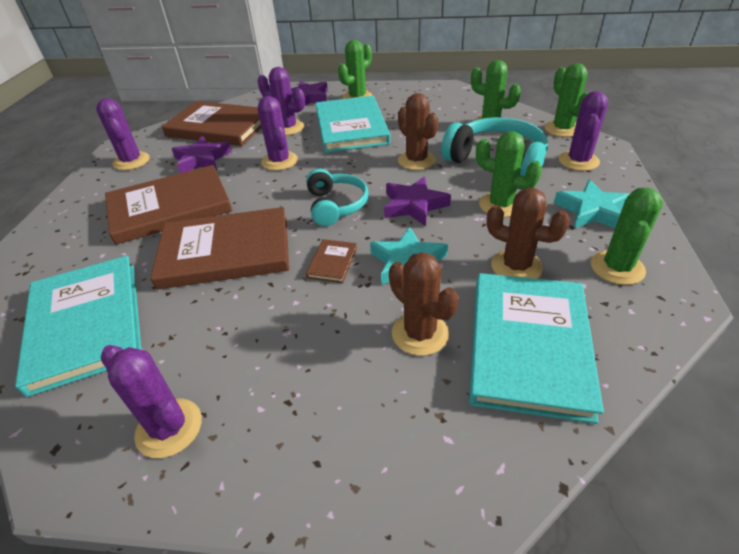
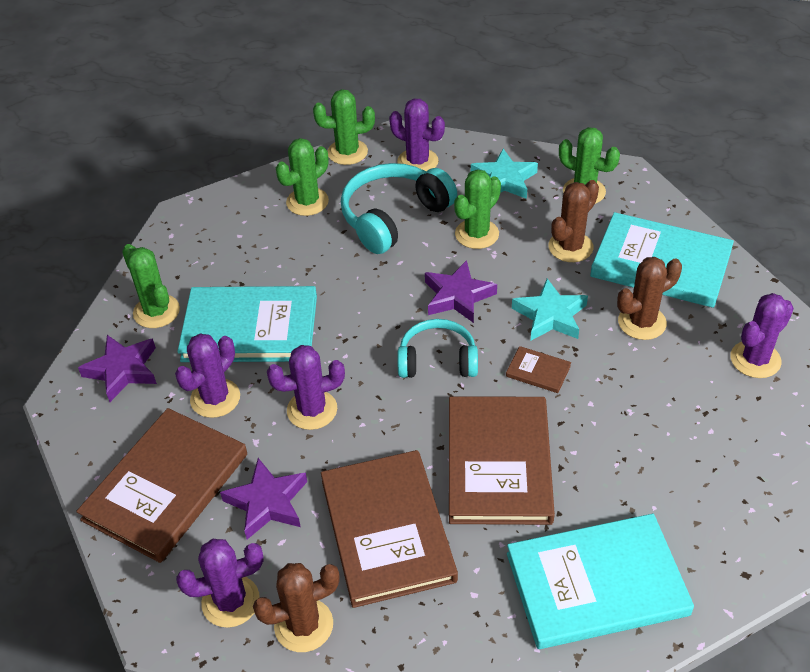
camera: 80 degrees left, 5 degrees up
purple cactus [101,345,202,458] -> purple cactus moved to [731,293,794,378]
brown cactus [398,93,438,170] -> brown cactus moved to [253,563,340,652]

